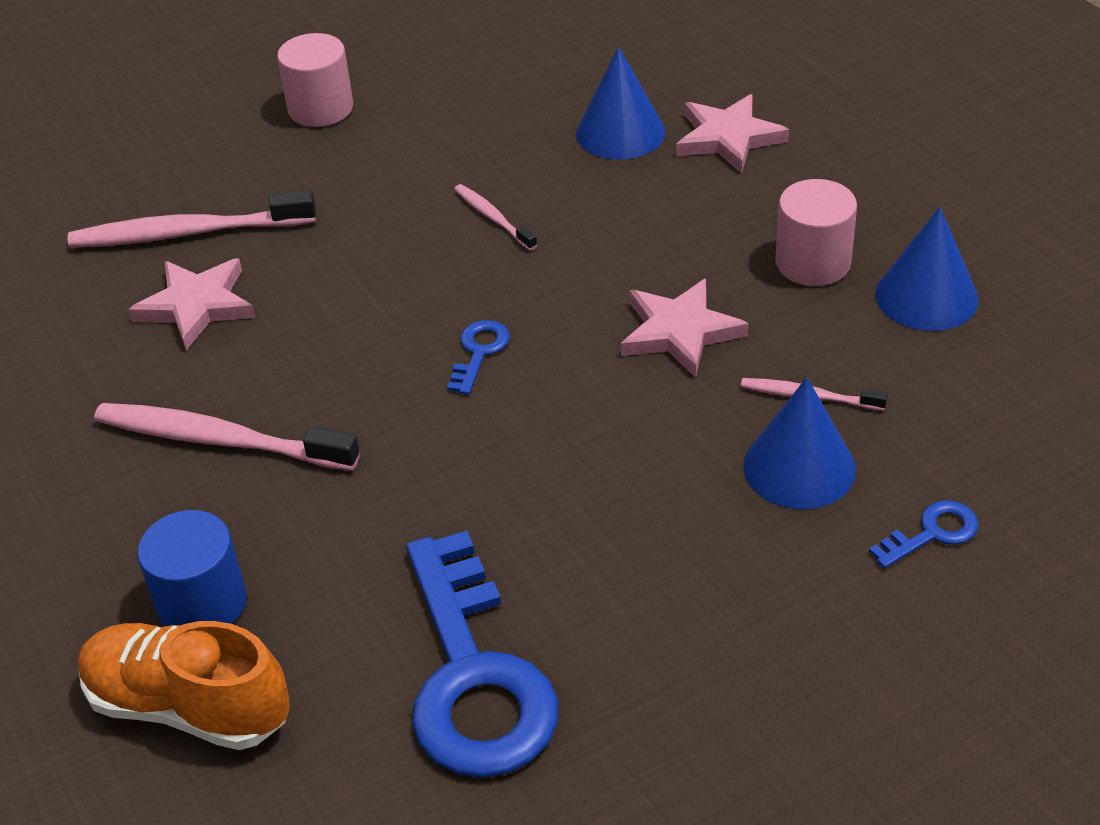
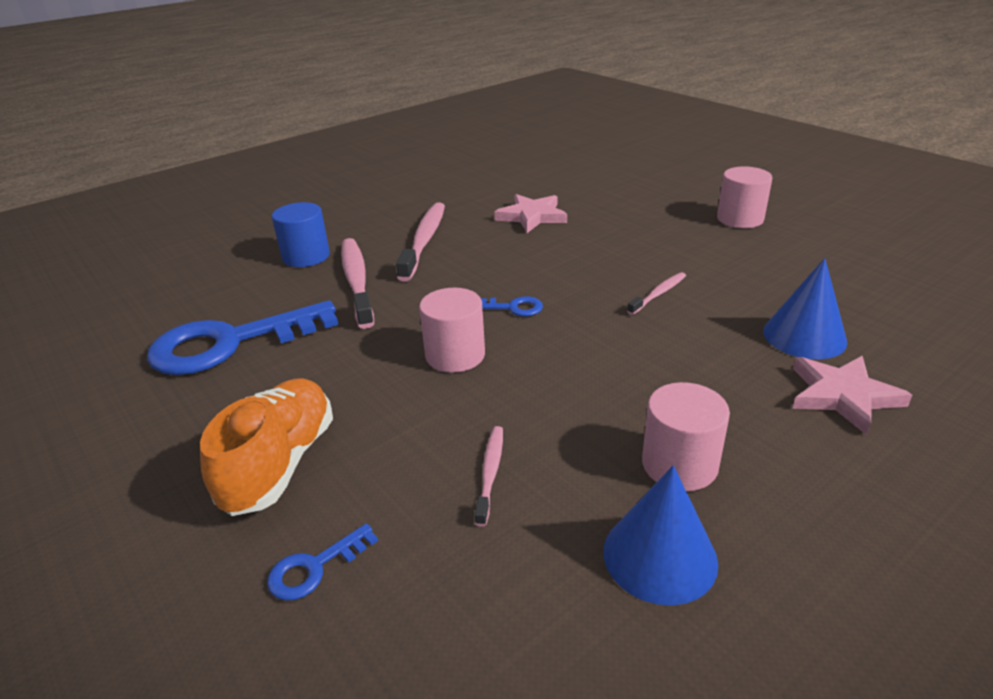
camera: 80 degrees right, 10 degrees down
pink toothbrush [68,190,316,248] -> pink toothbrush moved to [341,238,374,329]
orange shoe [78,621,290,750] -> orange shoe moved to [200,378,333,516]
pink star [621,279,749,378] -> none
blue cone [743,377,856,509] -> none
blue key [869,500,979,569] -> blue key turned 90 degrees clockwise [267,523,378,601]
none -> pink cylinder [419,288,485,373]

